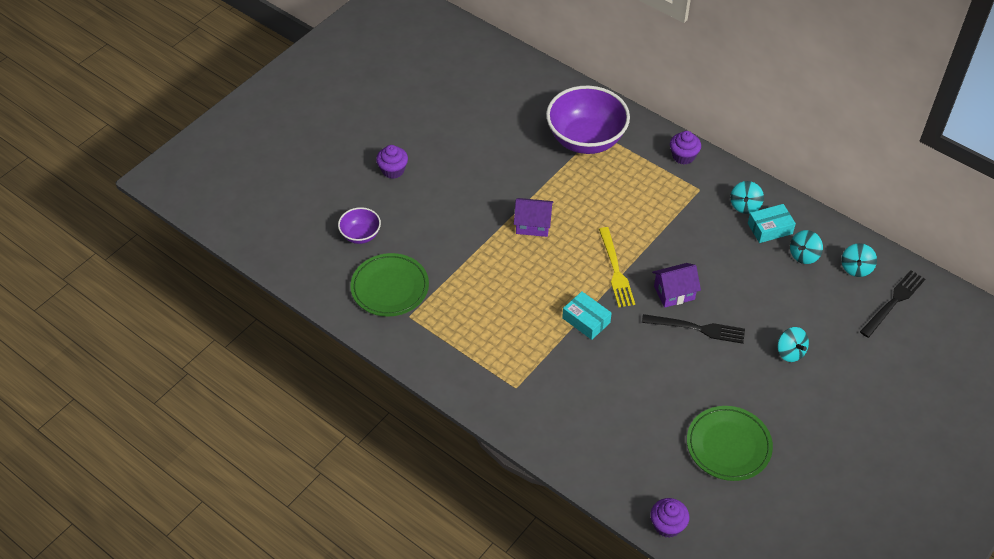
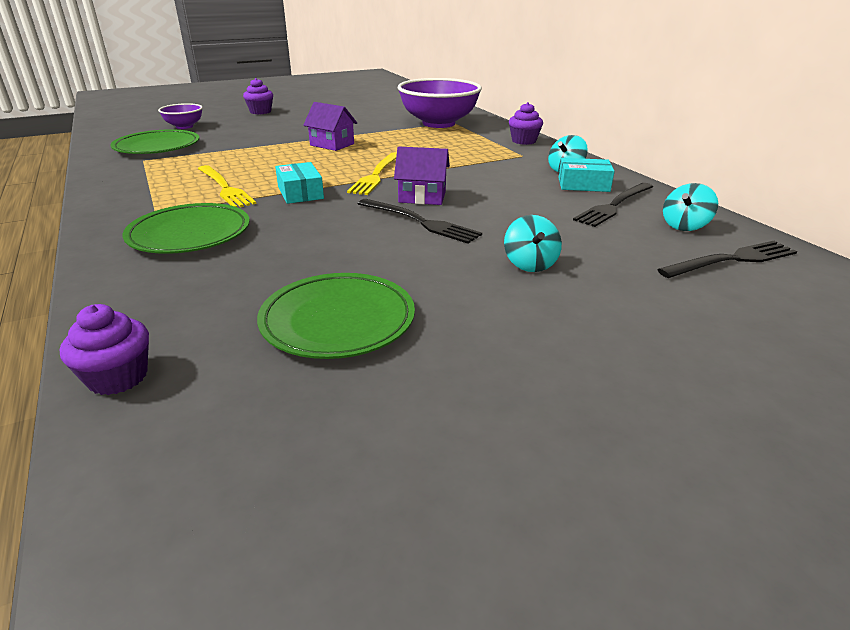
camera: 25 degrees right, 20 degrees down
turquoise spinning top [790,230,823,264] -> black fork [573,183,653,227]
none -> green plate [123,203,250,254]
none -> yellow fork [198,165,256,207]

